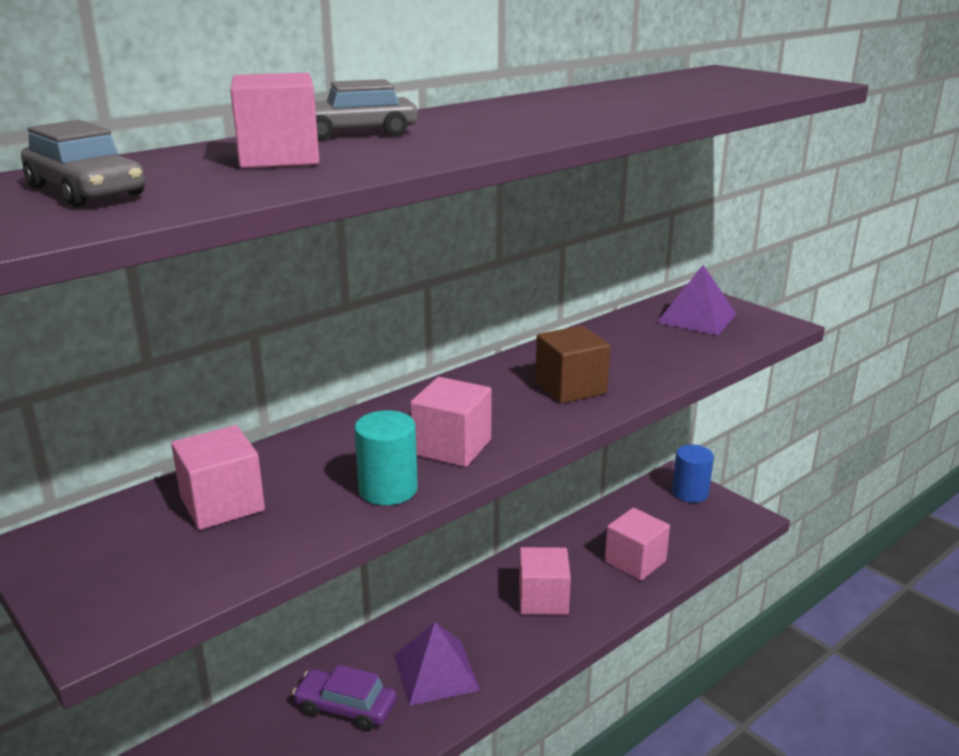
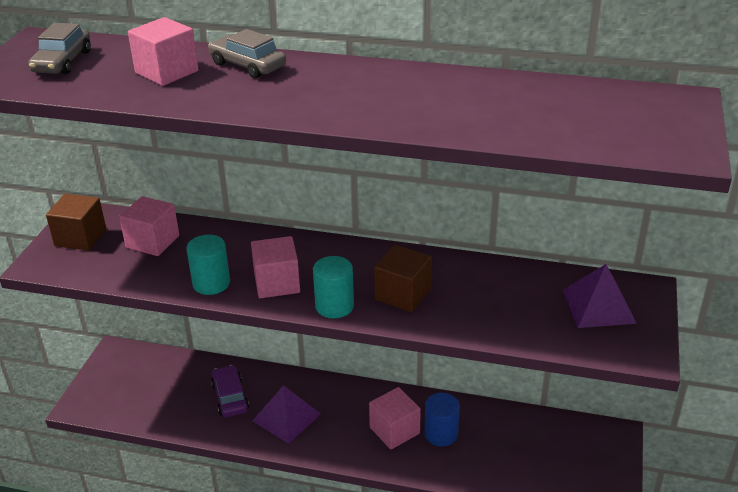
camera: 55 degrees right, 10 degrees up
pink cube [605,508,670,581] -> none
blue cylinder [672,445,714,503] -> blue cylinder moved to [425,393,460,447]
none -> brown cube [46,194,106,251]
none -> turquoise cylinder [313,256,354,318]

